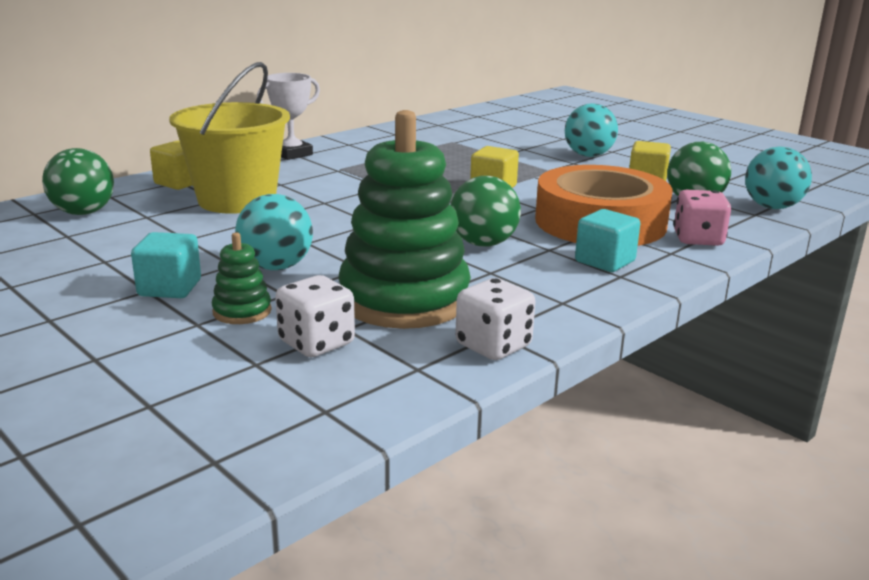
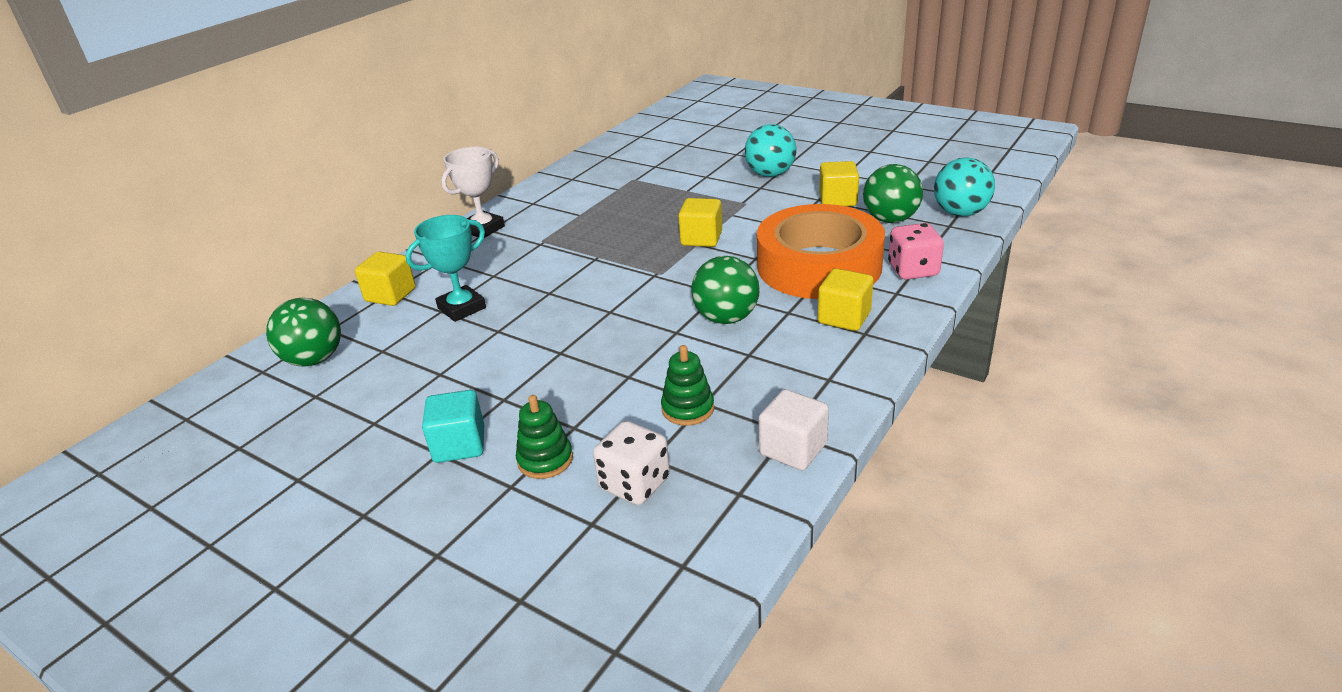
camera: 10 degrees left, 10 degrees up
yellow bucket [169,62,290,214] -> turquoise trophy [406,215,486,322]
turquoise ball [235,194,313,270] -> none
green stacking toy [338,110,471,329] -> green stacking toy [661,345,714,426], size x0.43
white dice [455,278,535,360] -> white cube [759,389,829,470]
turquoise cube [575,209,640,272] -> yellow cube [818,268,873,331]

